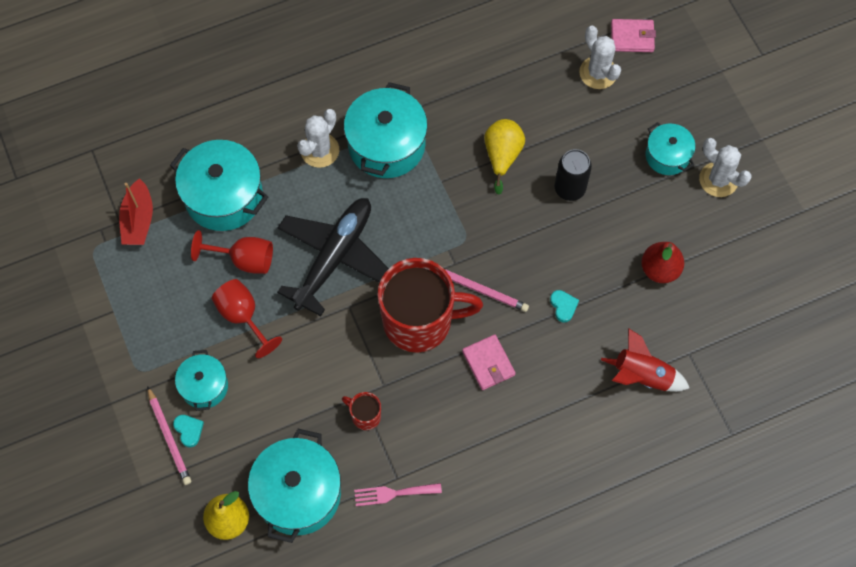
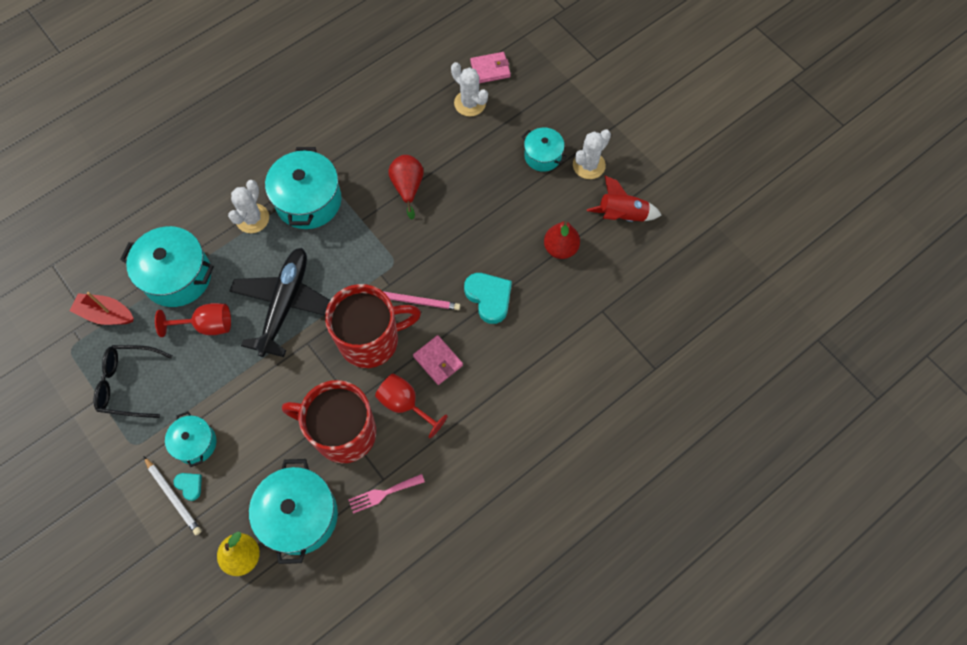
camera: 15 degrees left, 0 degrees up
red boat [119,178,153,245] -> red boat turned 120 degrees clockwise [70,292,134,325]
pink pencil [147,386,191,485] -> white pencil [143,456,201,535]
red goblet [211,279,282,358] -> red goblet moved to [375,373,448,438]
red mug [342,392,381,430] -> red mug [282,380,376,463], size x2.40
yellow pear [484,119,525,195] -> red pear [388,155,424,220]
turquoise heart [550,290,579,323] -> turquoise heart [464,273,512,324], size x1.94
black can [555,149,592,201] -> none
red rocket [601,328,689,392] -> red rocket moved to [587,176,661,222]
white cactus [699,138,751,197] -> white cactus turned 75 degrees counterclockwise [573,129,611,179]
none -> black glasses [94,345,173,418]

